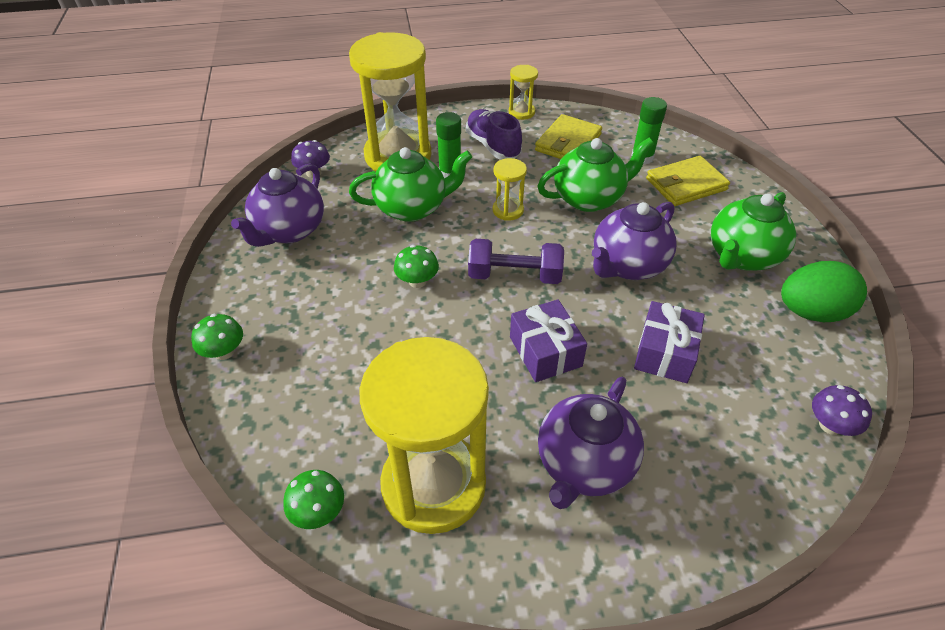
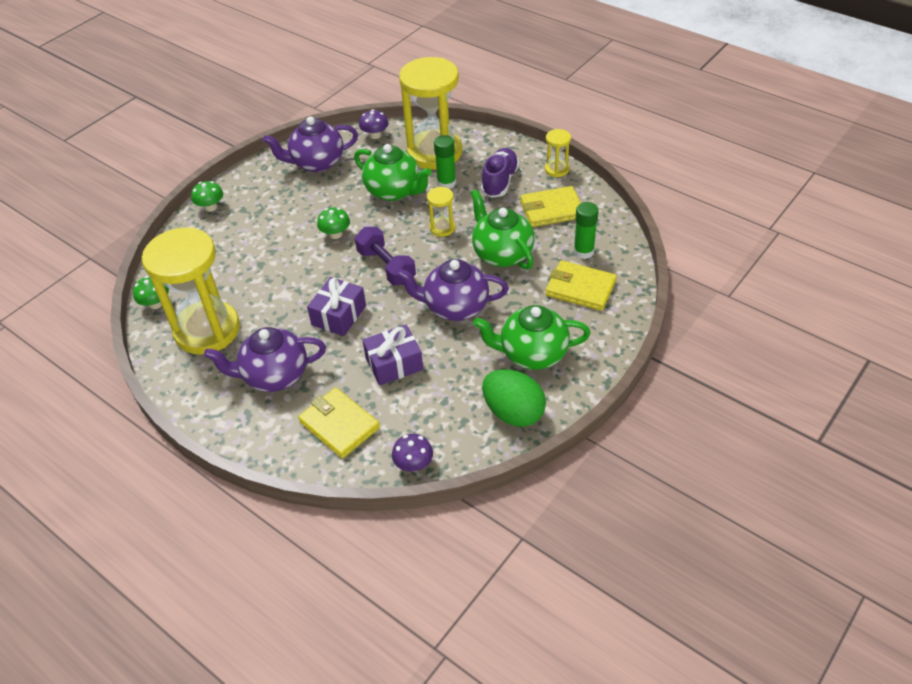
camera: 50 degrees right, 0 degrees up
green teapot [537,138,654,212] -> green teapot turned 150 degrees counterclockwise [471,189,535,270]
none -> yellow wallet [298,387,380,459]

